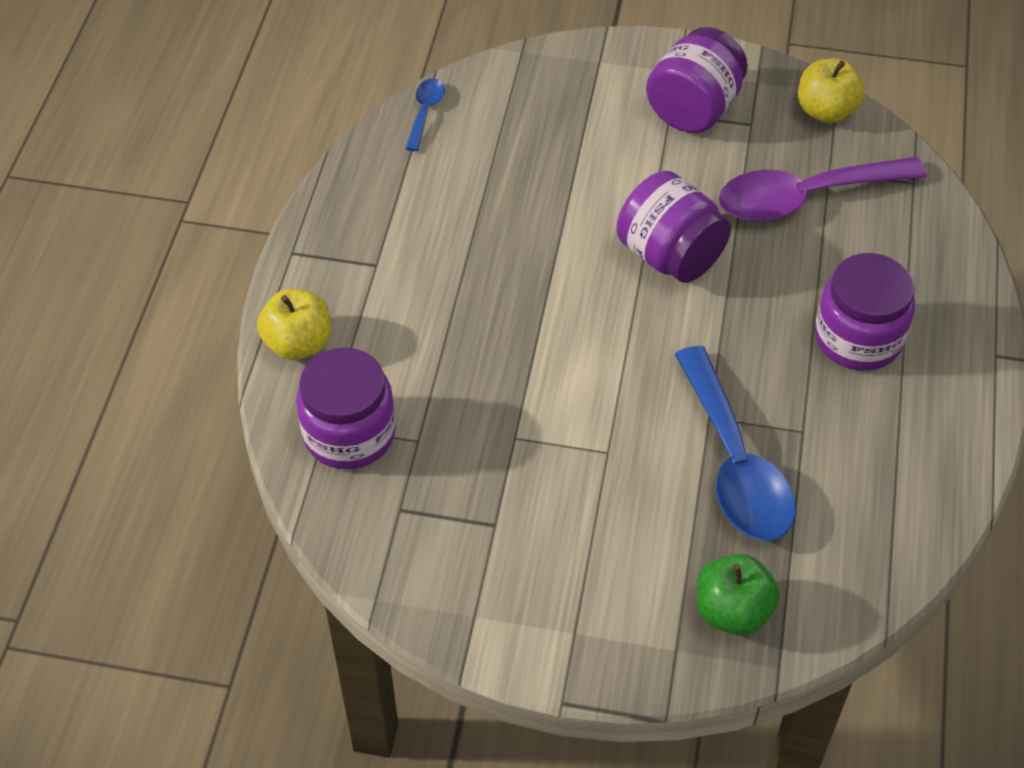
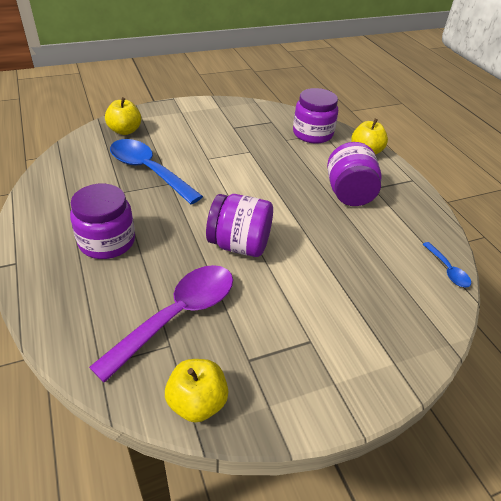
camera: 145 degrees right, 10 degrees down
purple jar [646,27,748,133] -> purple jar moved to [327,142,381,206]
green apple [697,554,780,636] -> yellow apple [105,97,141,135]

